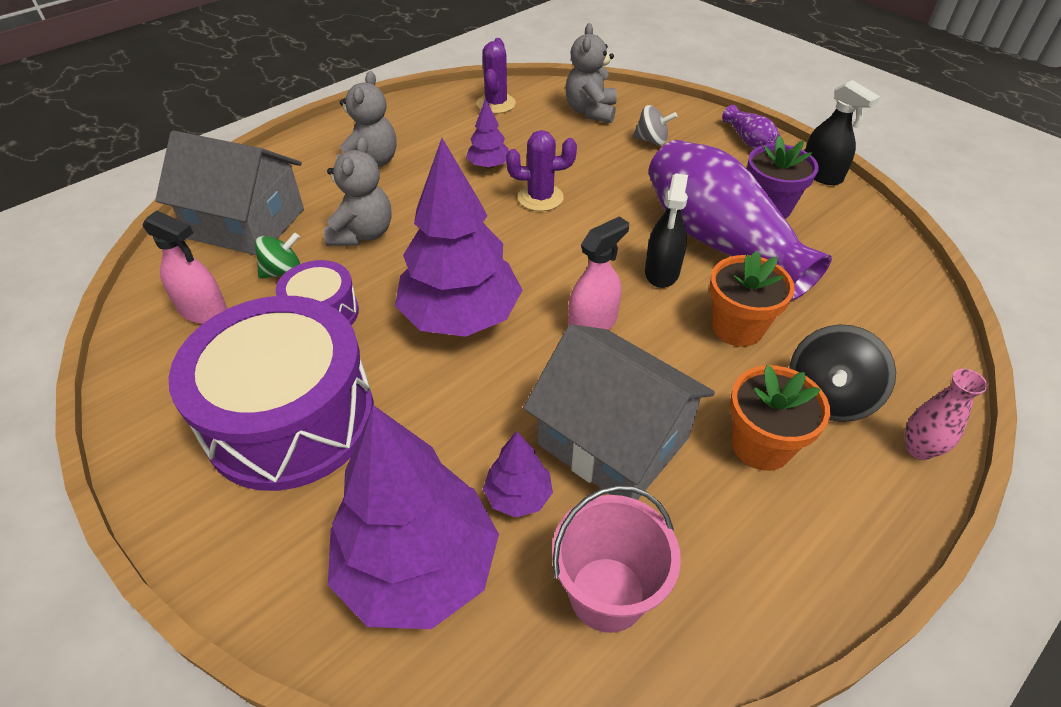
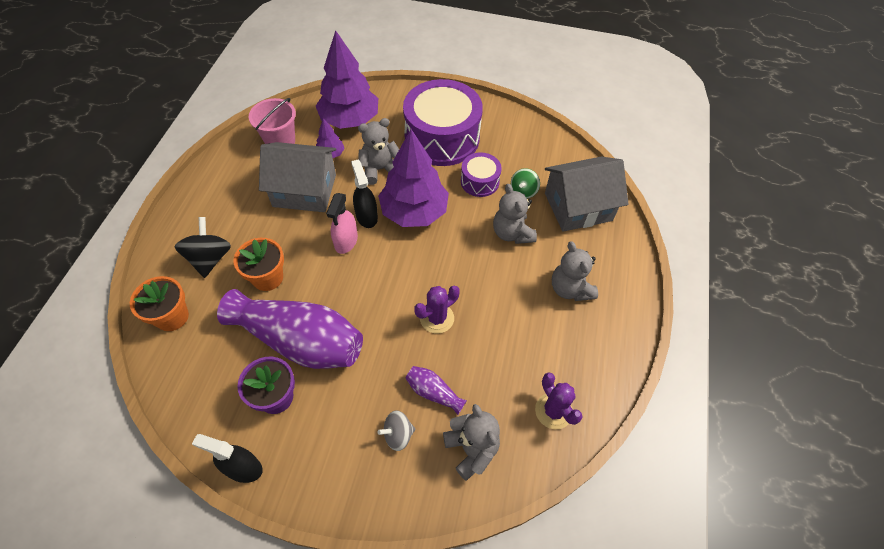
camera: 145 degrees right, 10 degrees up
pink spray bottle [143,210,227,324] -> none
purple tree [466,98,509,169] -> none
black spray bottle [645,173,688,288] -> black spray bottle moved to [351,160,378,228]
purple vase [722,105,780,149] -> purple vase moved to [405,366,467,415]
orange flower pot [730,365,830,471] -> orange flower pot moved to [130,276,189,331]
pink vase [905,369,988,460] -> none
none -> grey teddy bear [358,118,399,185]

